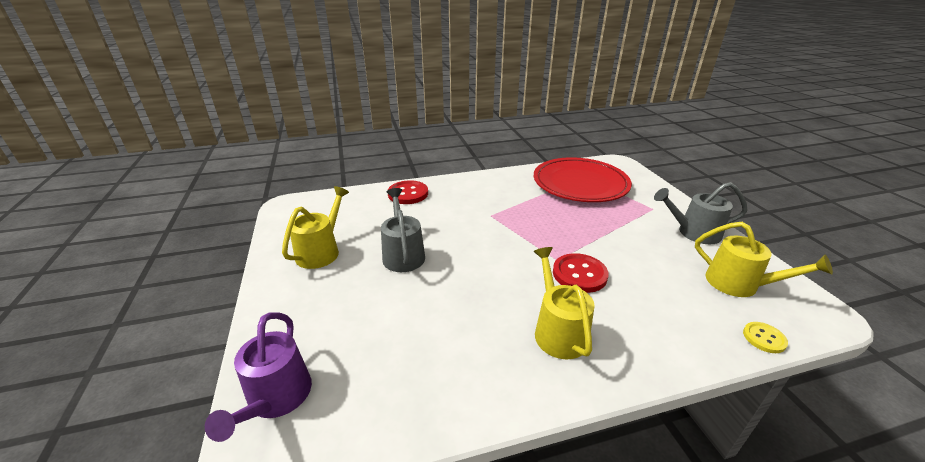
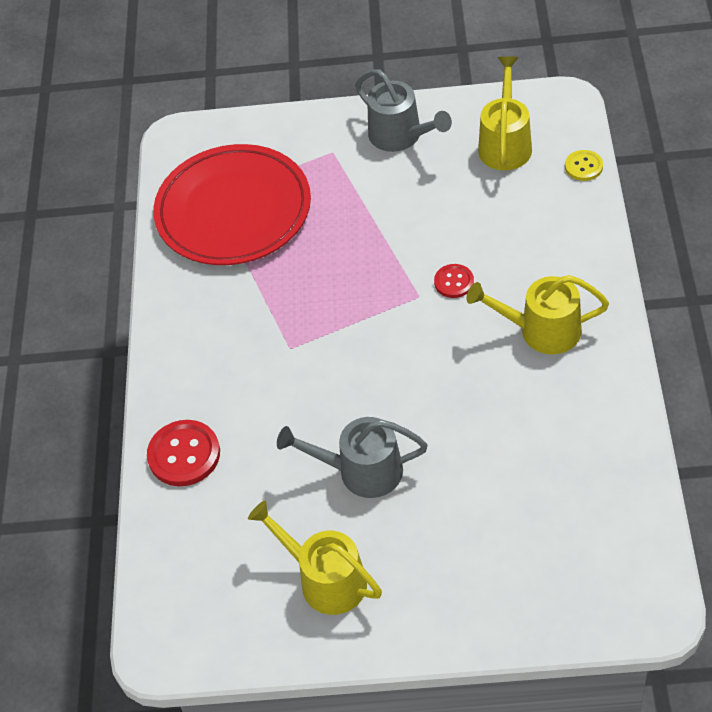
camera: 70 degrees left, 20 degrees up
purple watering can [205,312,312,442] -> none
red button [553,253,609,293] -> red button [434,264,474,298], size x0.58
grey watering can [654,182,747,244] -> grey watering can turned 60 degrees counterclockwise [355,70,452,152]
yellow watering can [695,222,833,297] -> yellow watering can turned 45 degrees counterclockwise [478,56,532,170]

